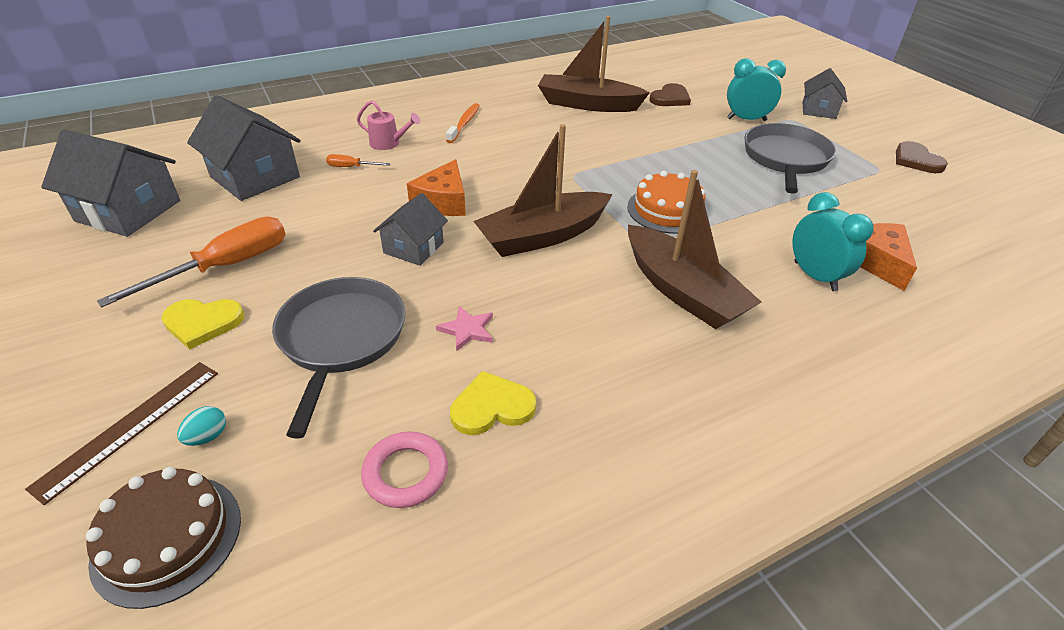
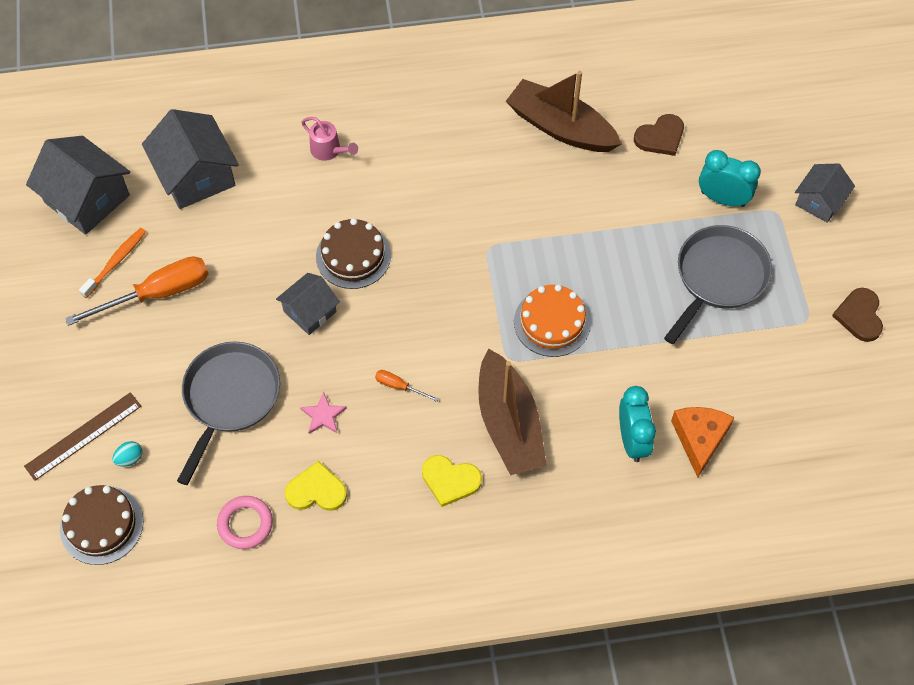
camera: 20 degrees right, 20 degrees up
yellow heart [162,299,244,350] -> yellow heart moved to [422,455,482,507]
orange screwdriver [326,154,391,167] -> orange screwdriver moved to [375,370,439,402]
orange cheese [407,159,466,216] -> brown cake [316,218,391,289]
orange toothbrush [446,103,480,143] -> orange toothbrush moved to [79,228,146,298]
brown boat [473,124,612,257] -> none

